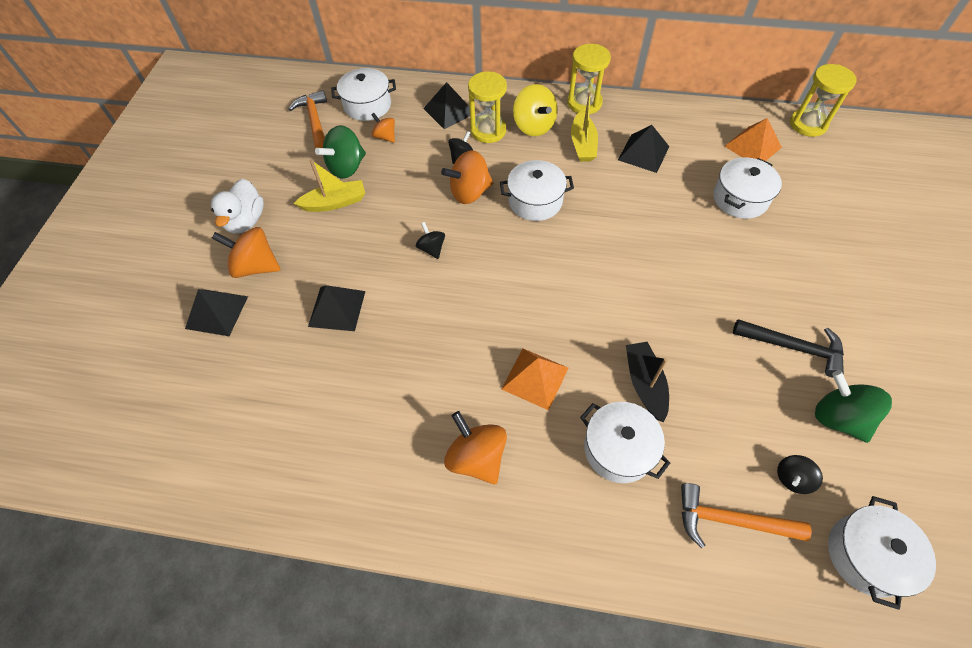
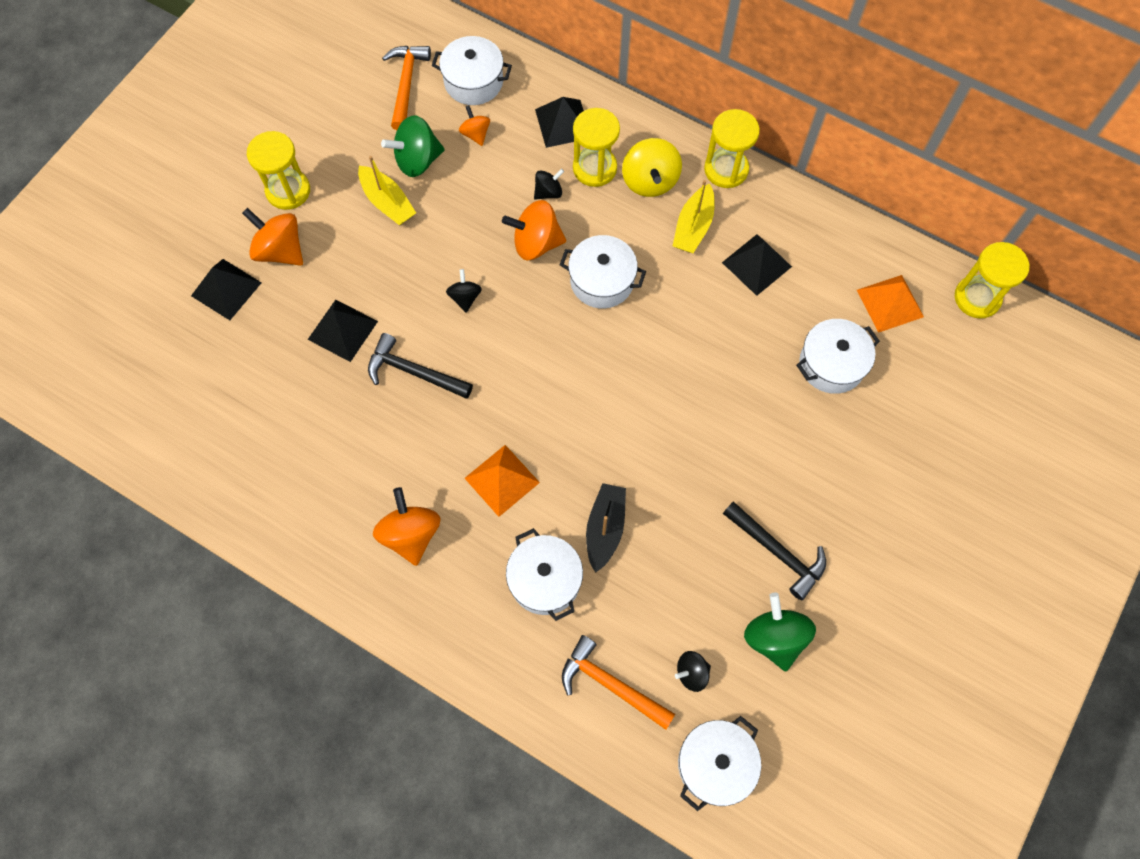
camera: 20 degrees right, 10 degrees up
white duck [211,179,264,234] -> yellow hourglass [247,131,310,210]
yellow boat [293,160,365,212] -> yellow boat turned 45 degrees clockwise [358,156,416,225]
none -> black hammer [368,333,473,399]

